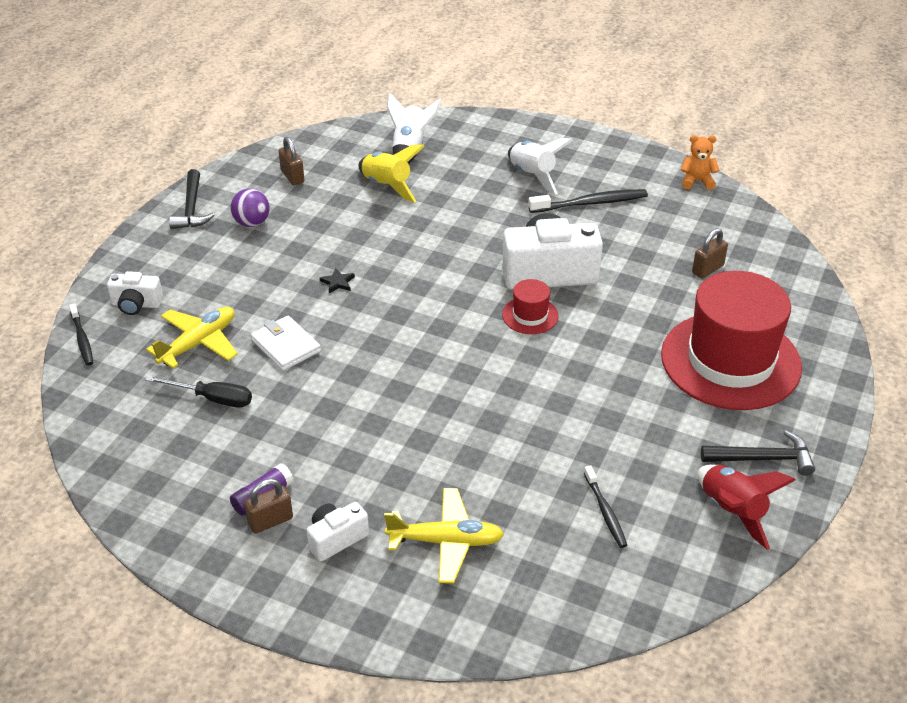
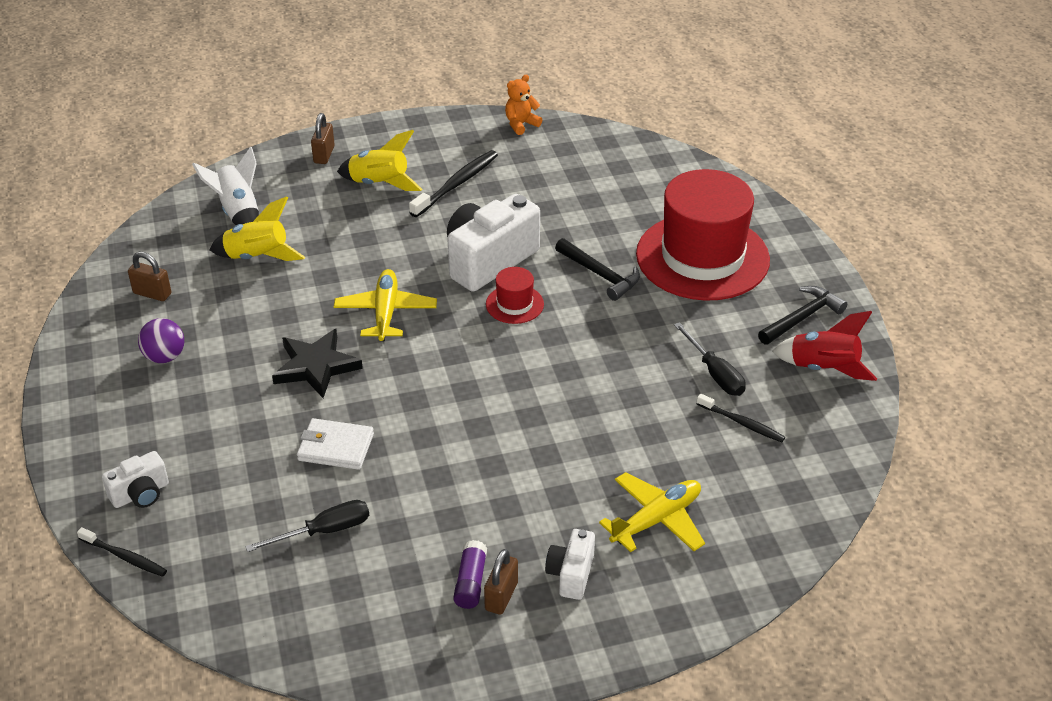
camera: 40 degrees left, 0 degrees up
yellow plane [146,307,238,369] -> yellow plane moved to [334,269,437,341]
black hammer [169,169,215,229] -> black hammer moved to [555,238,640,301]
black star [320,268,355,293] -> black star [272,329,363,398], size x2.27
white rocket [508,138,573,195] -> yellow rocket [337,130,422,191]
brown padlock [692,228,728,279] -> brown padlock moved to [311,113,335,164]
none -> black screwdriver [674,323,746,396]

